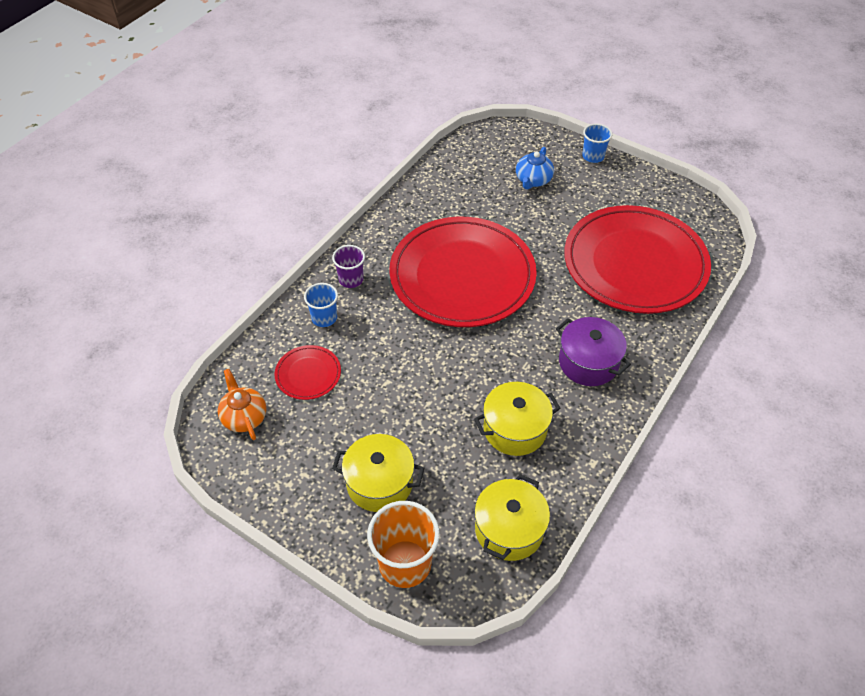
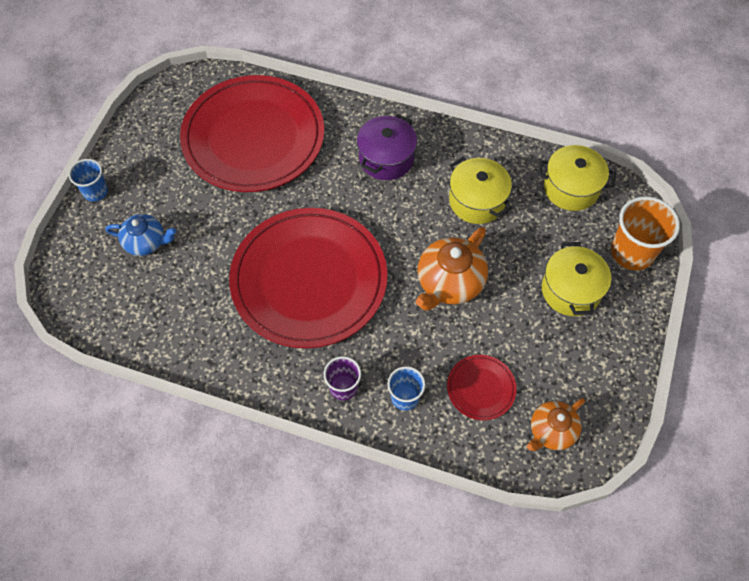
camera: 105 degrees left, 10 degrees up
none -> orange teapot [416,227,488,311]

